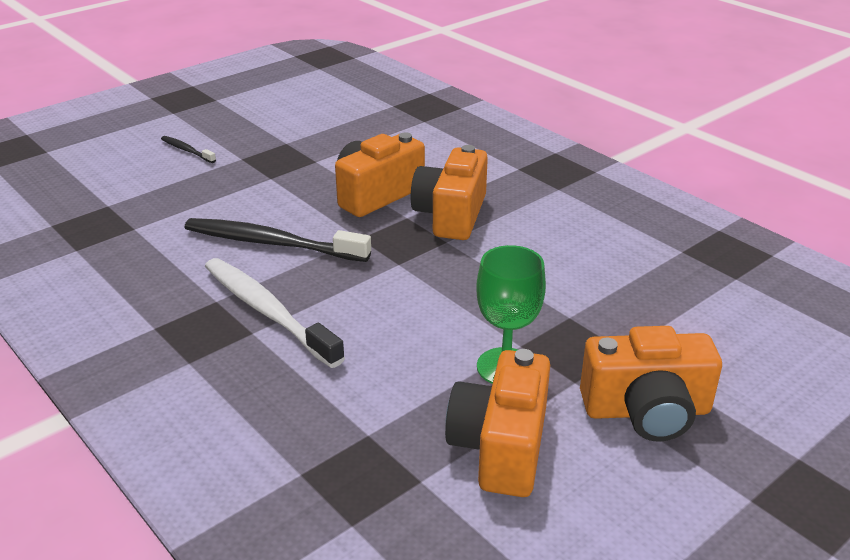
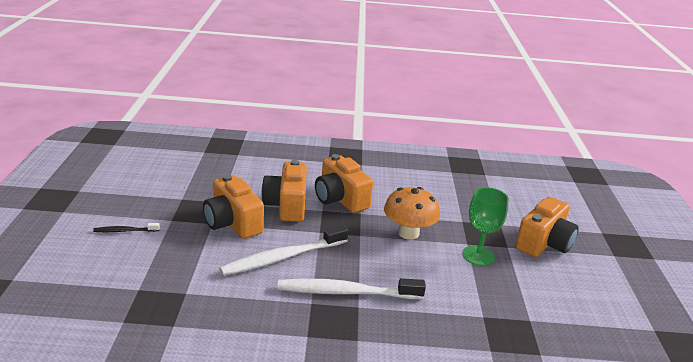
camera: 50 degrees left, 5 degrees down
black toothbrush [185,218,371,262] -> white toothbrush [219,225,348,276]
orange camera [445,349,550,497] -> orange camera moved to [203,174,264,239]
none -> orange mushroom [384,187,440,240]

